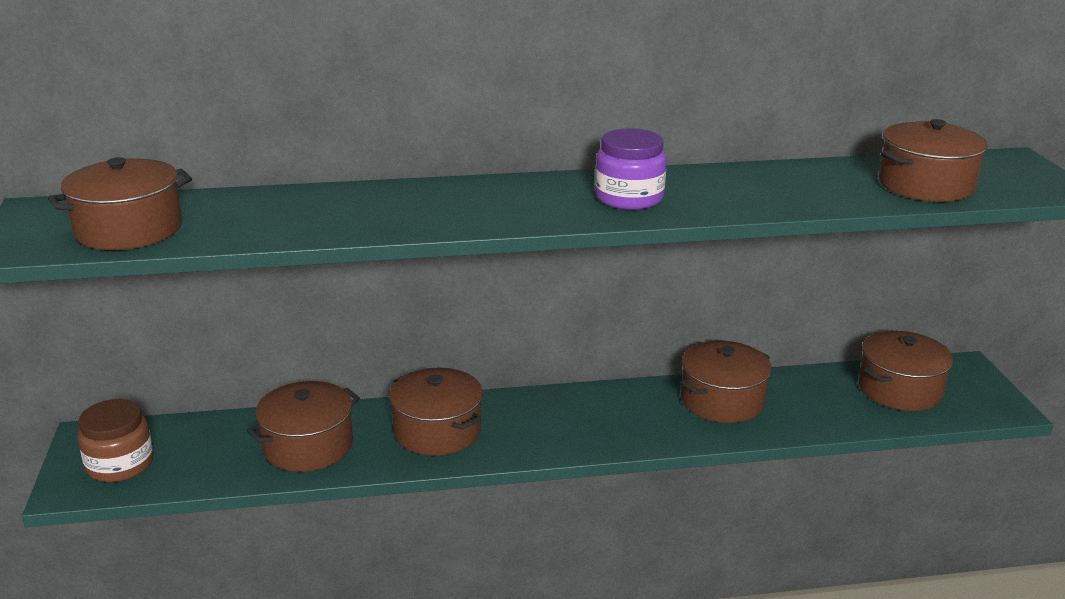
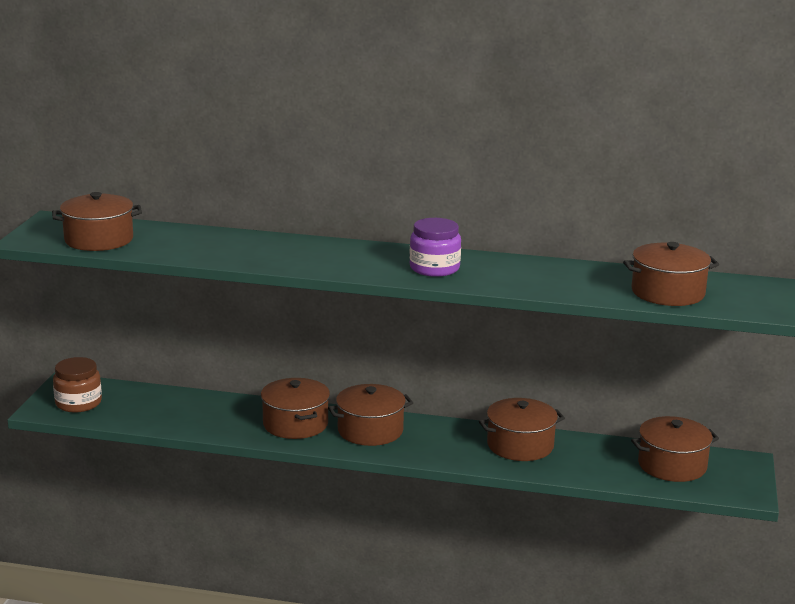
camera: 20 degrees right, 5 degrees down
brown pot [247,381,360,472] -> brown pot moved to [328,384,413,446]

